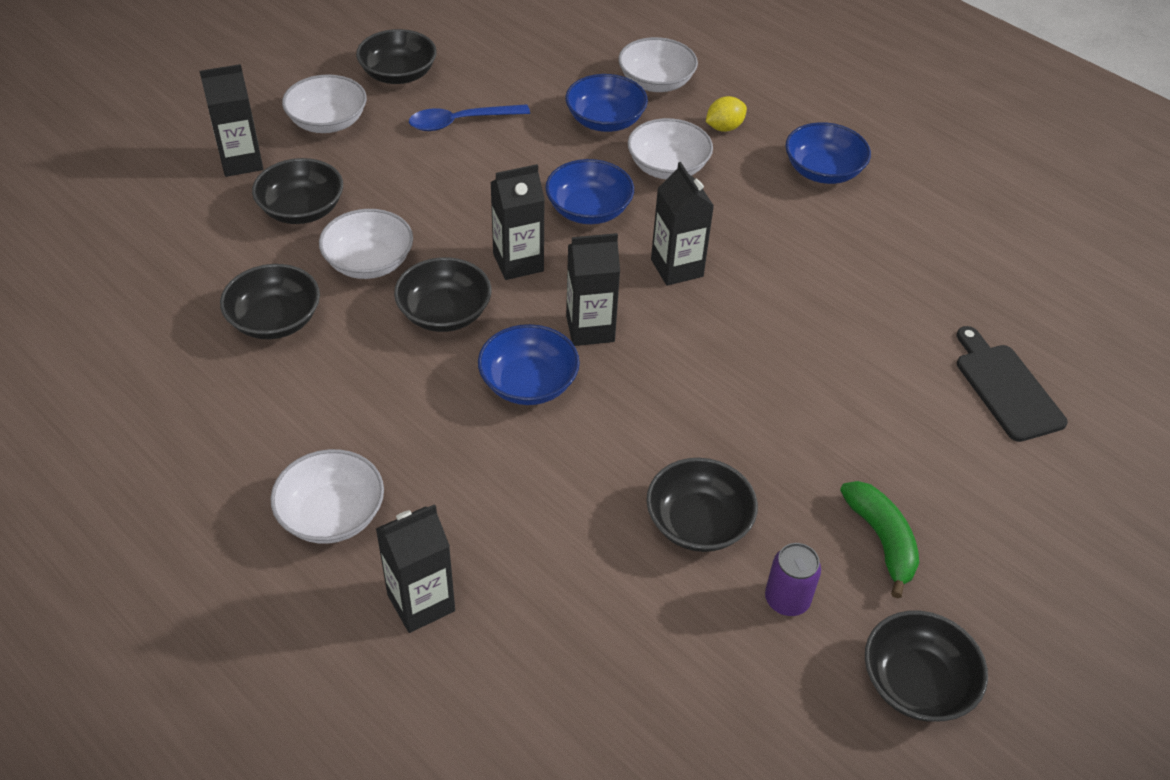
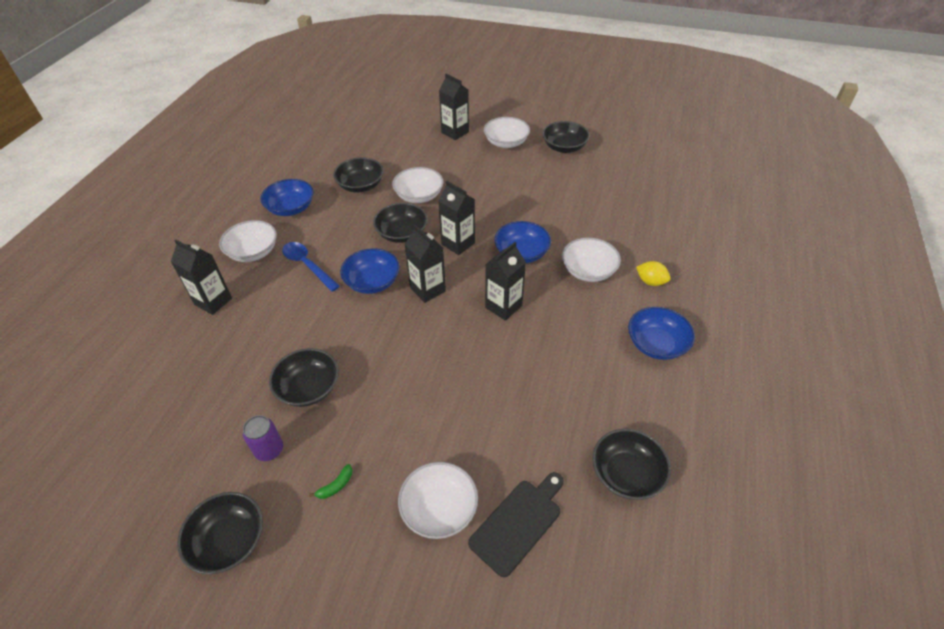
camera: 65 degrees right, 0 degrees up
black bowl [252,158,343,224] -> black bowl moved to [592,429,671,500]
blue spoon [409,104,530,131] -> blue spoon moved to [282,242,340,292]
blue bowl [565,74,648,132] -> blue bowl moved to [260,179,314,216]
white bowl [618,37,698,92] -> white bowl moved to [398,462,478,539]
green banana [840,481,919,598] -> green banana [309,464,352,499], size x0.52

